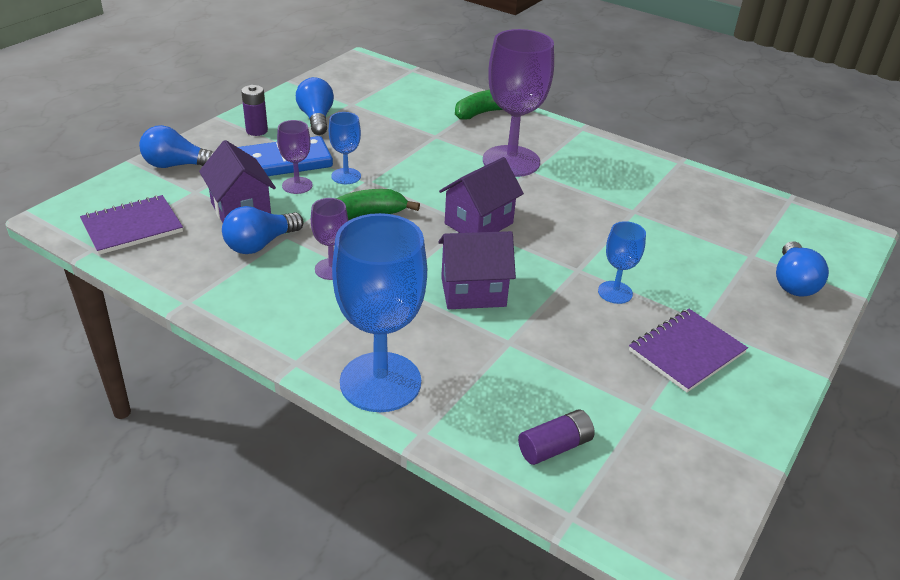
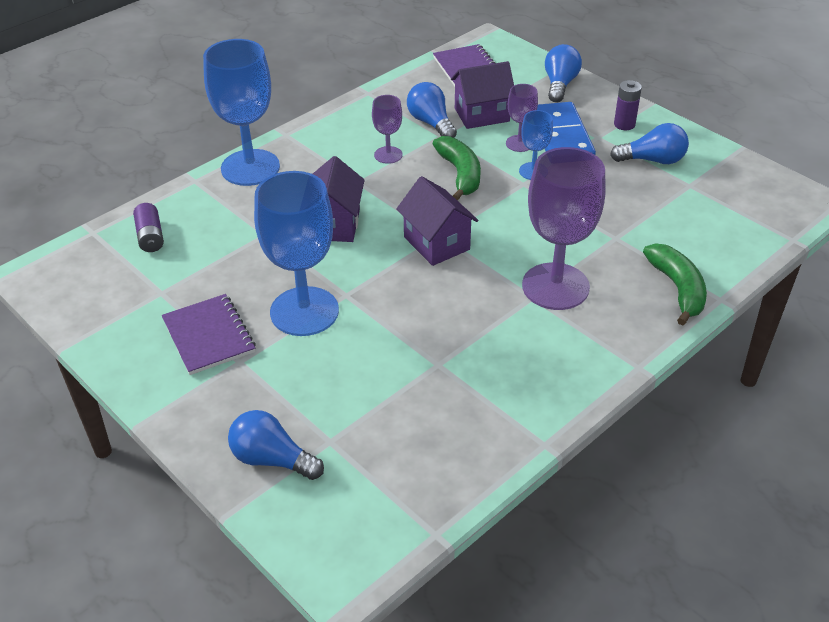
camera: 105 degrees right, 5 degrees up
blue goblet [598,221,646,304] -> blue goblet [254,171,339,336], size x2.05

